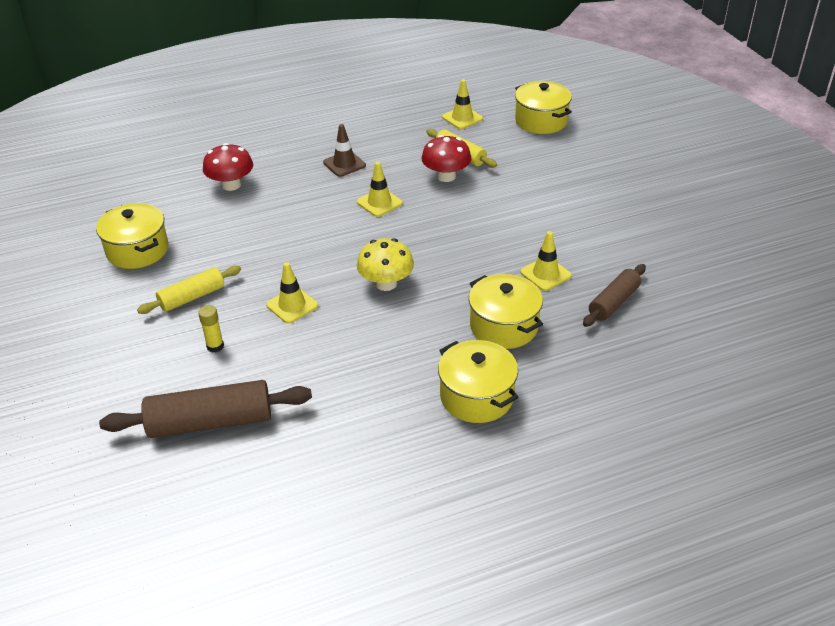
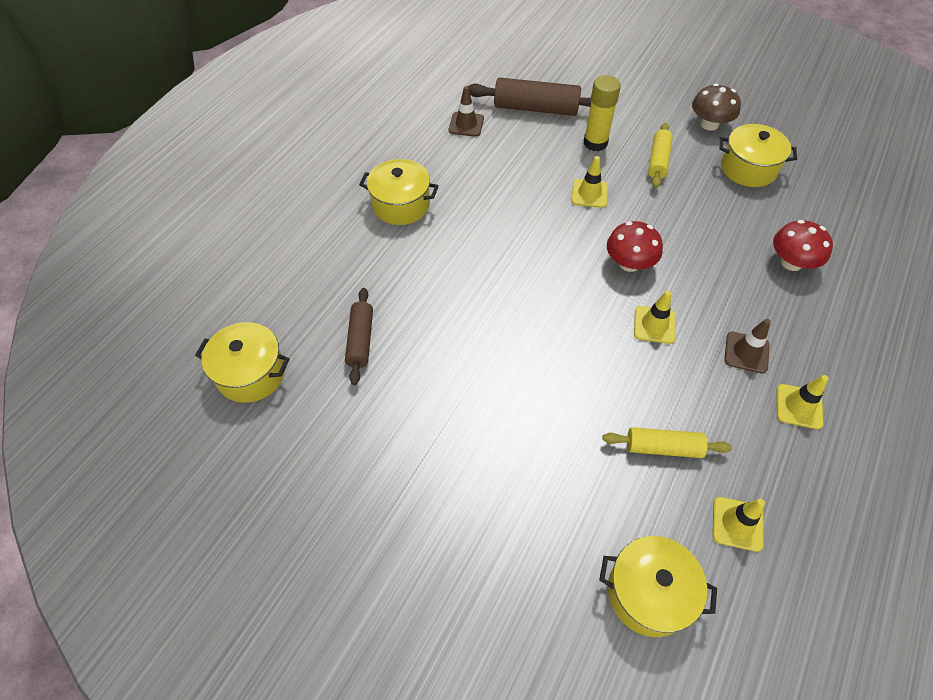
camera: 140 degrees right, 15 degrees up
brown rolling pin [99,380,312,438] -> brown rolling pin turned 60 degrees clockwise [468,77,591,116]
yellow glue stick [198,305,224,353] -> yellow glue stick [584,75,621,151], size x1.82
yellow mushroom [357,238,414,291] -> none
red mushroom [421,135,471,182] -> red mushroom moved to [607,221,663,272]
yellow pot [469,274,543,349] -> yellow pot moved to [195,322,290,403]
yellow traffic cone [520,231,572,291] -> yellow traffic cone moved to [776,375,829,429]
none -> brown traffic cone [449,86,484,137]
none -> brown mushroom [692,84,741,131]

